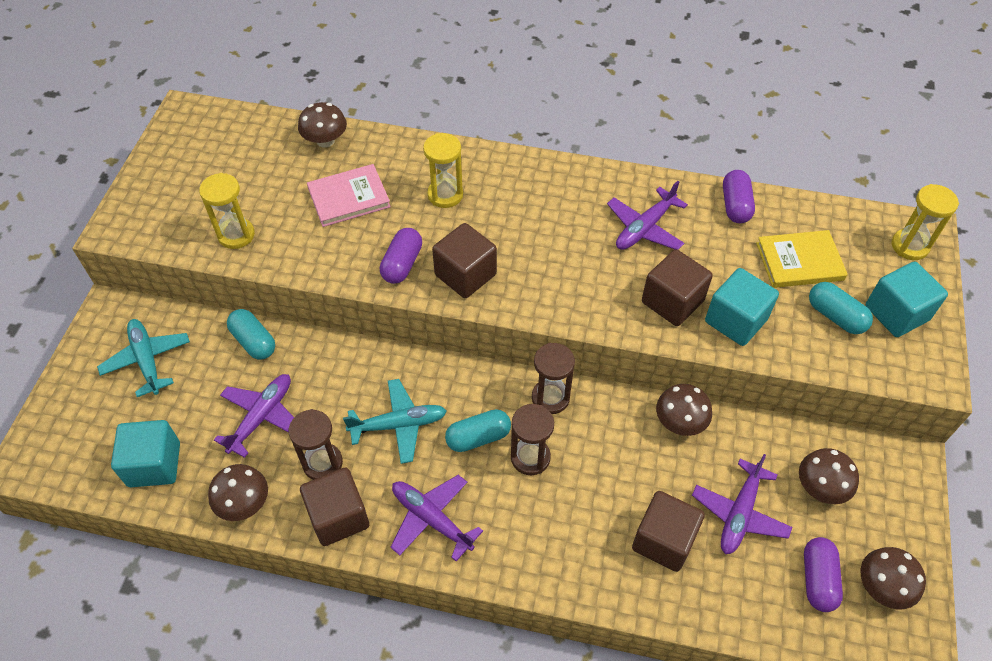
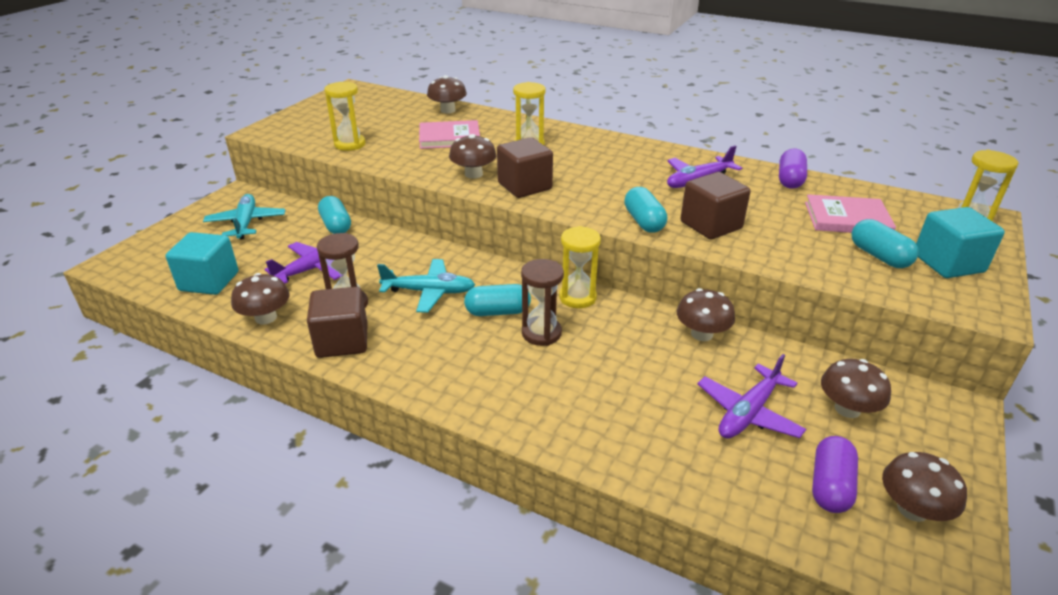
camera: 15 degrees right, 20 degrees down
purple capsule [380,228,422,284] -> brown mushroom [449,134,497,179]
purple plane [390,475,483,561] -> none
brown hourglass [532,343,575,414] -> yellow hourglass [559,226,601,308]
brown cube [632,491,705,572] -> none
turquoise cube [705,268,779,346] -> none
yellow book [756,230,848,288] -> pink book [805,194,896,233]
none -> turquoise capsule [624,187,667,233]

